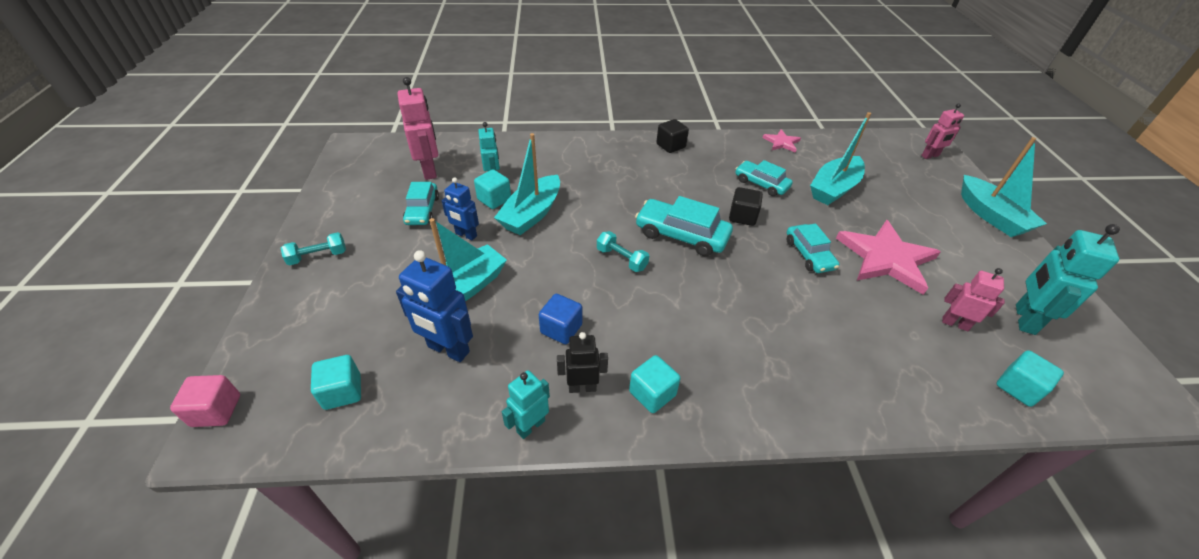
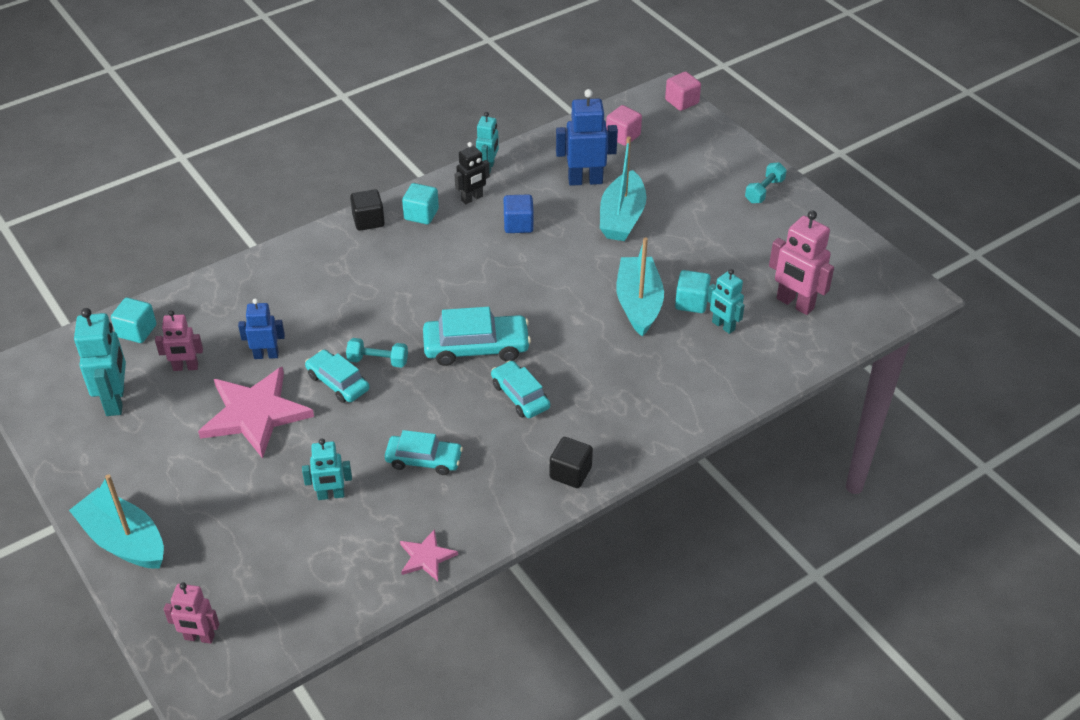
camera: 150 degrees right, 0 degrees up
turquoise cube [311,355,361,410] -> pink cube [606,105,642,146]
turquoise car [403,182,439,225] -> turquoise car moved to [491,360,550,418]
blue robot [442,177,479,241] -> blue robot moved to [238,298,285,359]
turquoise dumbbell [597,231,649,272] -> turquoise dumbbell moved to [346,338,408,368]
black cube [729,187,763,226] -> black cube moved to [350,189,385,231]
turquoise boat [810,112,871,205] -> turquoise robot [302,438,352,500]
pink robot [921,103,964,159] -> pink robot turned 120 degrees counterclockwise [164,582,219,644]

